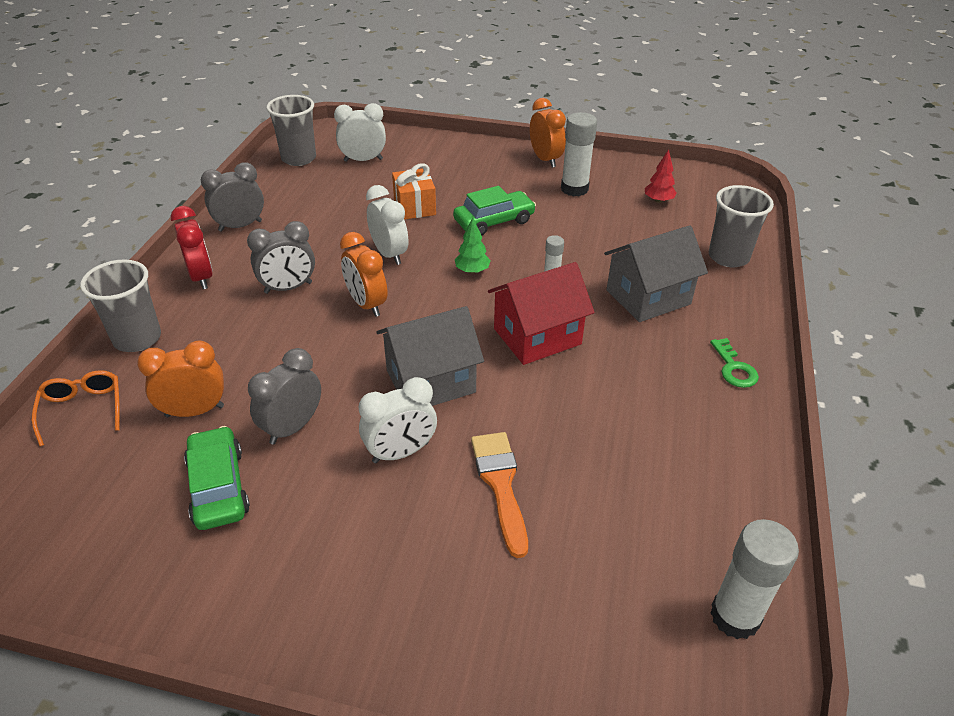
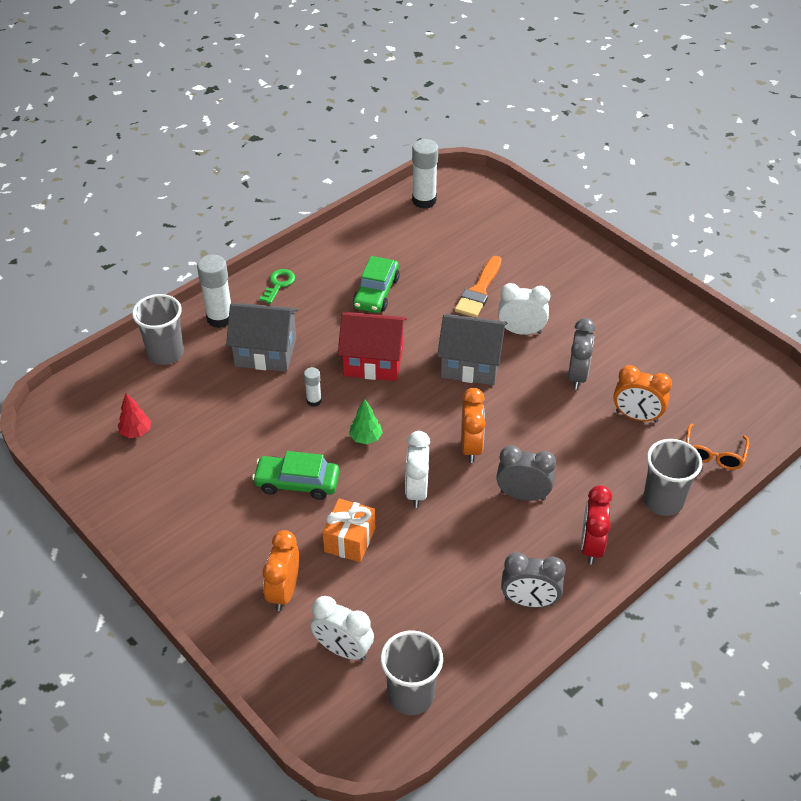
camera: 145 degrees left, 5 degrees up
green car [184,426,250,530] -> green car moved to [353,256,400,313]
grey clock [248,348,321,445] -> grey clock turned 60 degrees counterclockwise [568,318,596,390]
orange clock [530,98,566,168] -> orange clock moved to [263,530,299,611]
white glue stick [561,112,597,196] -> white glue stick moved to [197,255,231,328]

